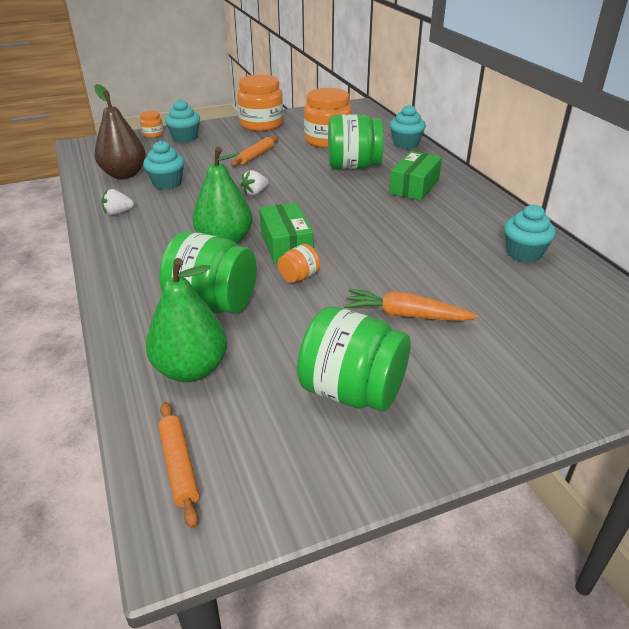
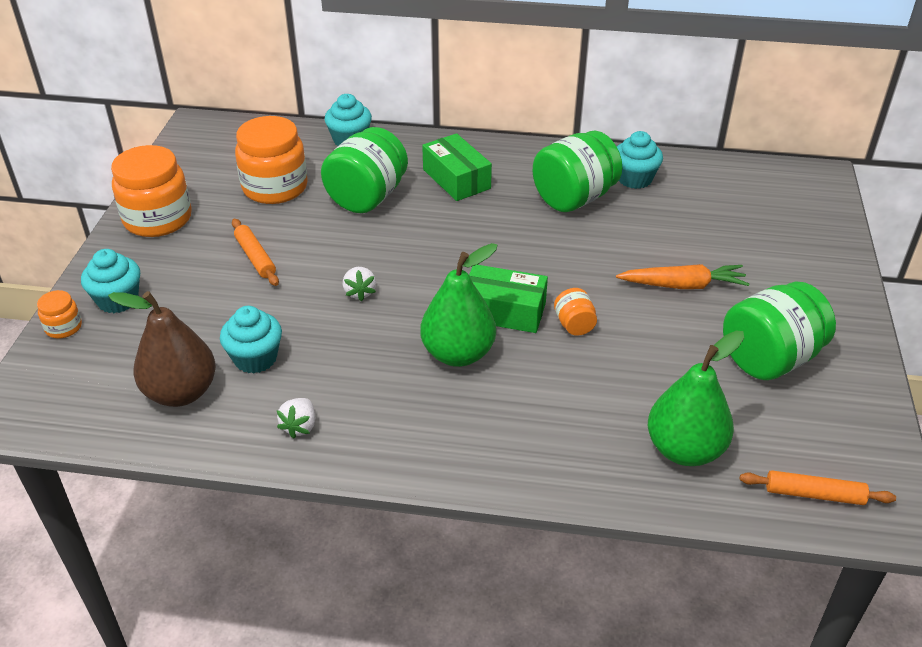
camera: 60 degrees left, 5 degrees up
green jar [159,231,257,314] -> green jar moved to [532,131,622,212]
orange carrot [344,289,478,321] -> orange carrot turned 135 degrees counterclockwise [616,264,749,289]

